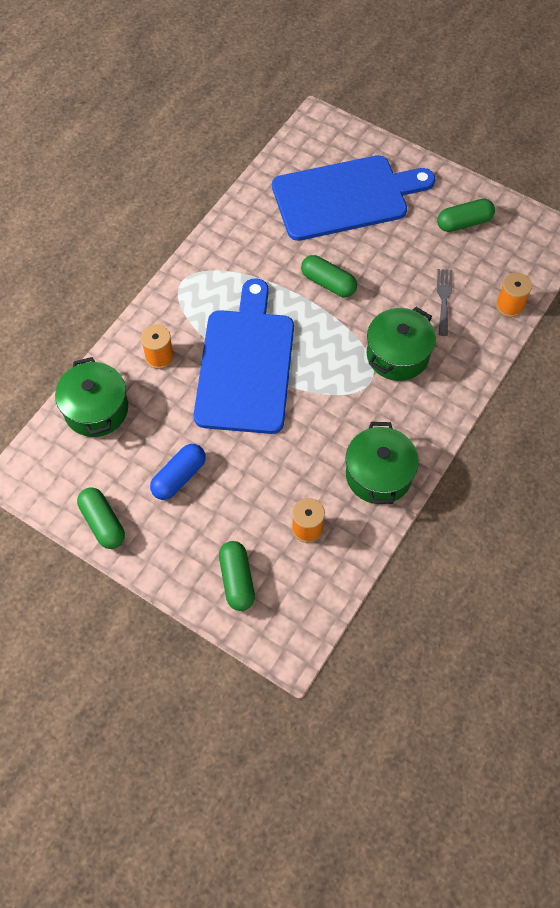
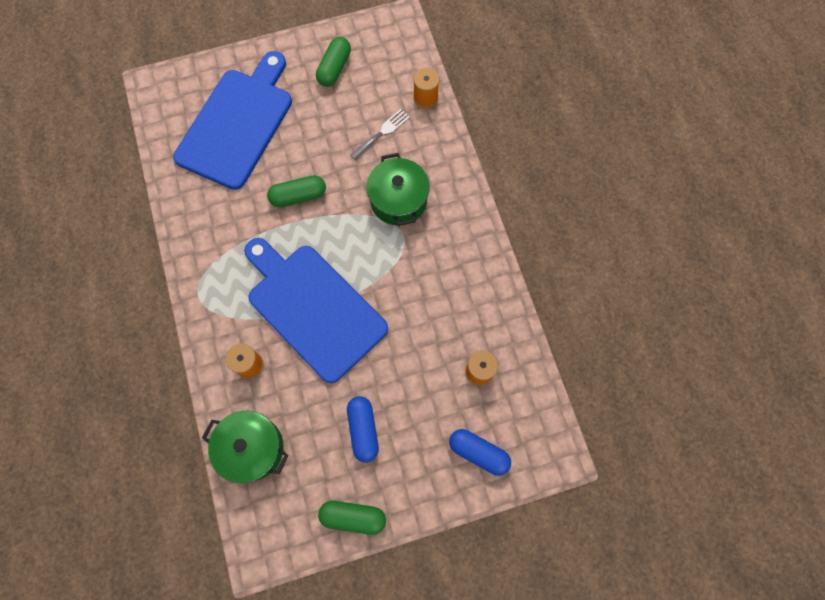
camera: 50 degrees left, 10 degrees up
green capsule [219,541,255,611] -> blue capsule [449,429,511,476]
green pot [346,422,419,504] -> none
grey fork [437,269,452,336] -> grey fork turned 90 degrees clockwise [350,109,410,160]

